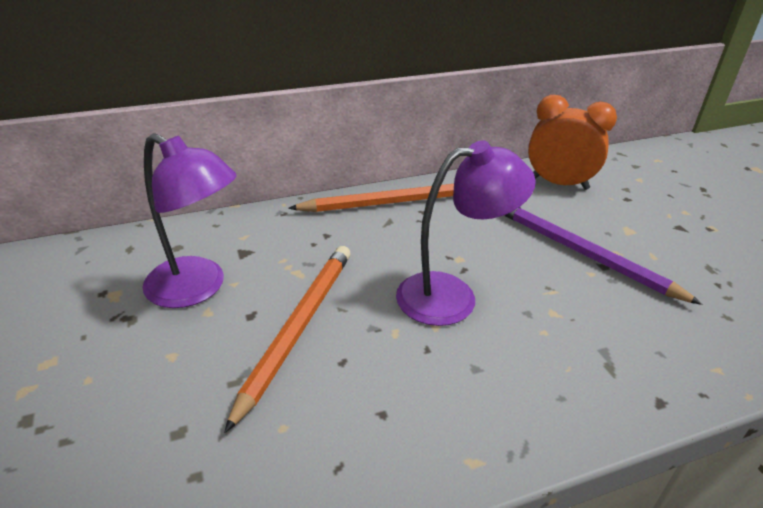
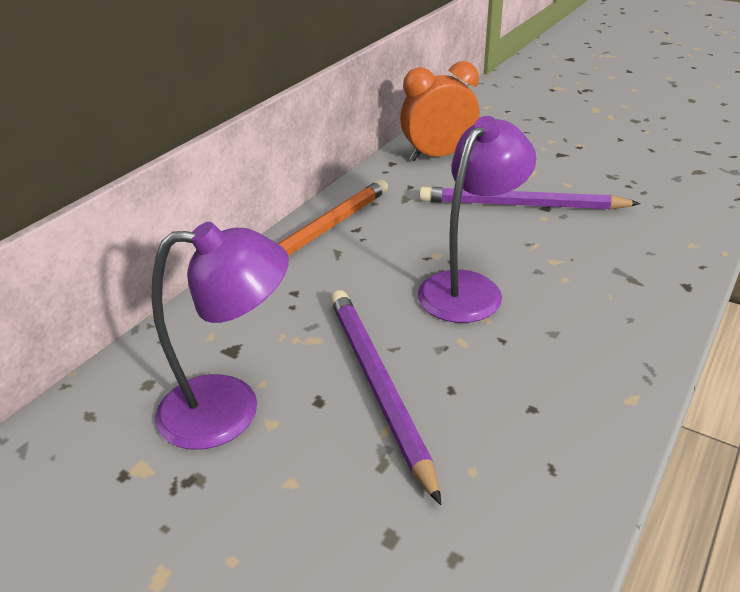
camera: 35 degrees left, 0 degrees up
orange pencil [224,246,351,433] -> purple pencil [330,290,441,505]

